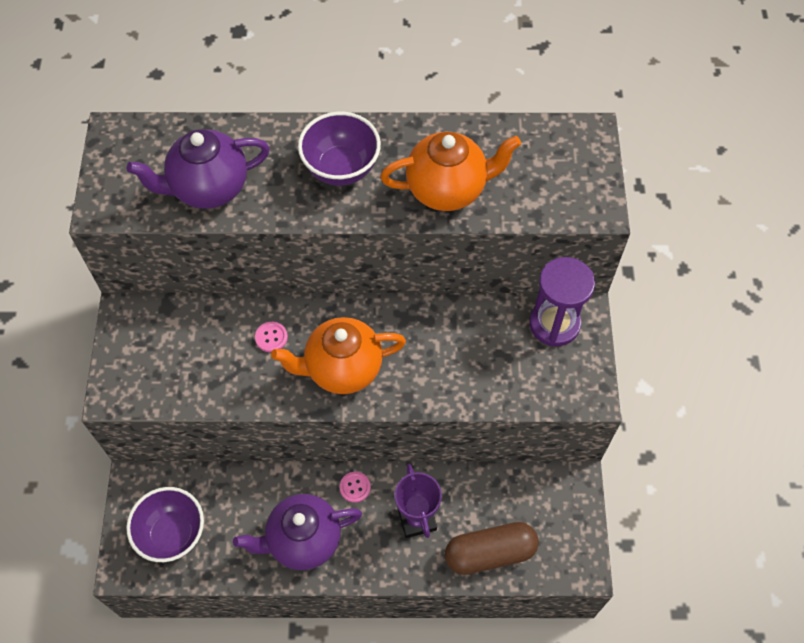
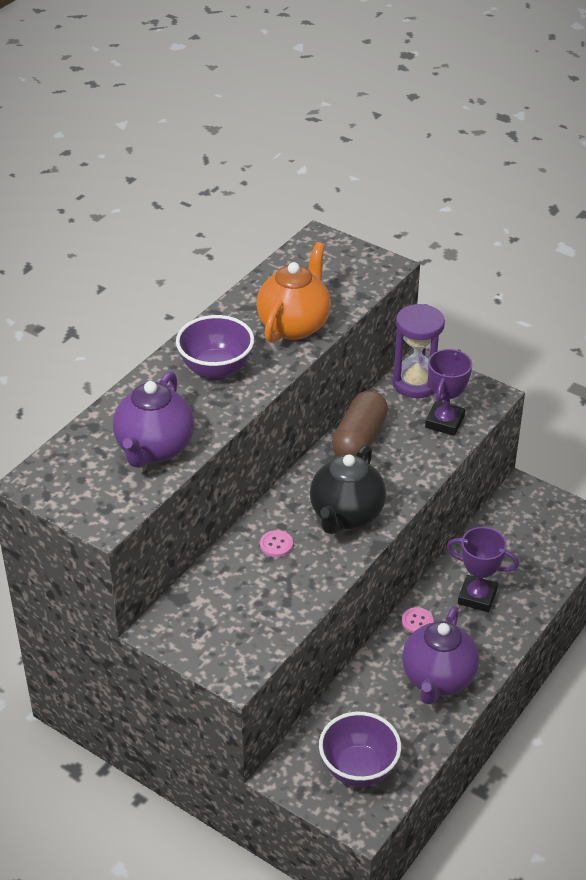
camera: 55 degrees left, 20 degrees down
orange teapot [271,317,406,394] -> black teapot [310,444,386,534]
brown capsule [445,522,539,575] -> brown capsule moved to [332,390,388,457]
none -> purple trophy [425,349,472,436]

